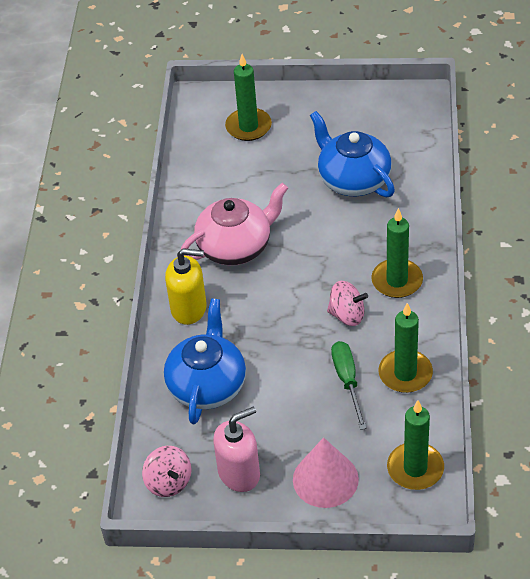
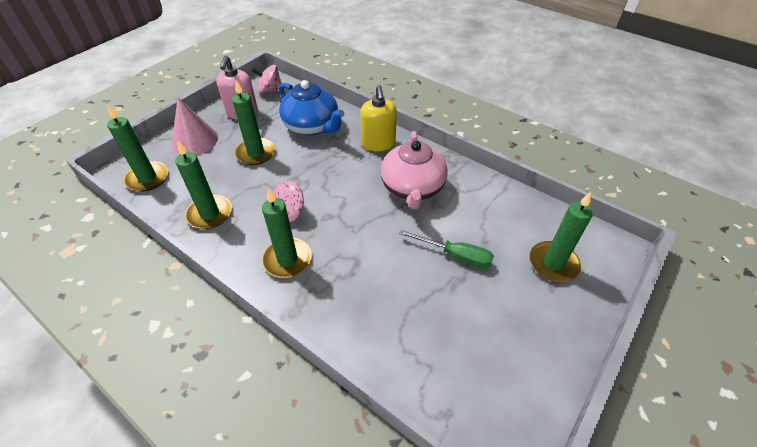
camera: 120 degrees right, 0 degrees up
yellow soap dispenser [165,248,207,325] -> yellow soap dispenser turned 45 degrees counterclockwise [360,85,397,151]
blue teapot [310,111,395,197] -> none
green screwdriver [331,341,367,430] -> green screwdriver moved to [399,230,494,268]
none -> green candle [232,80,276,165]

